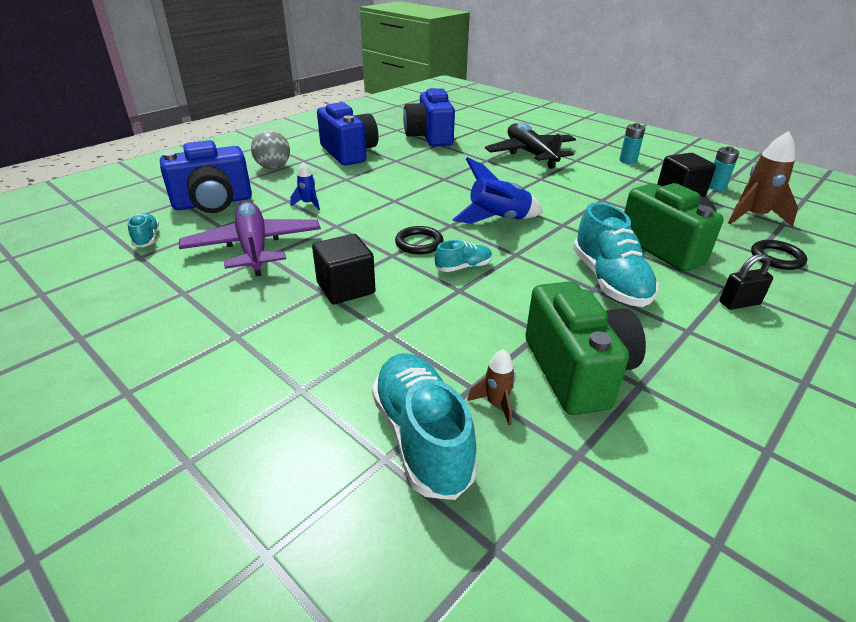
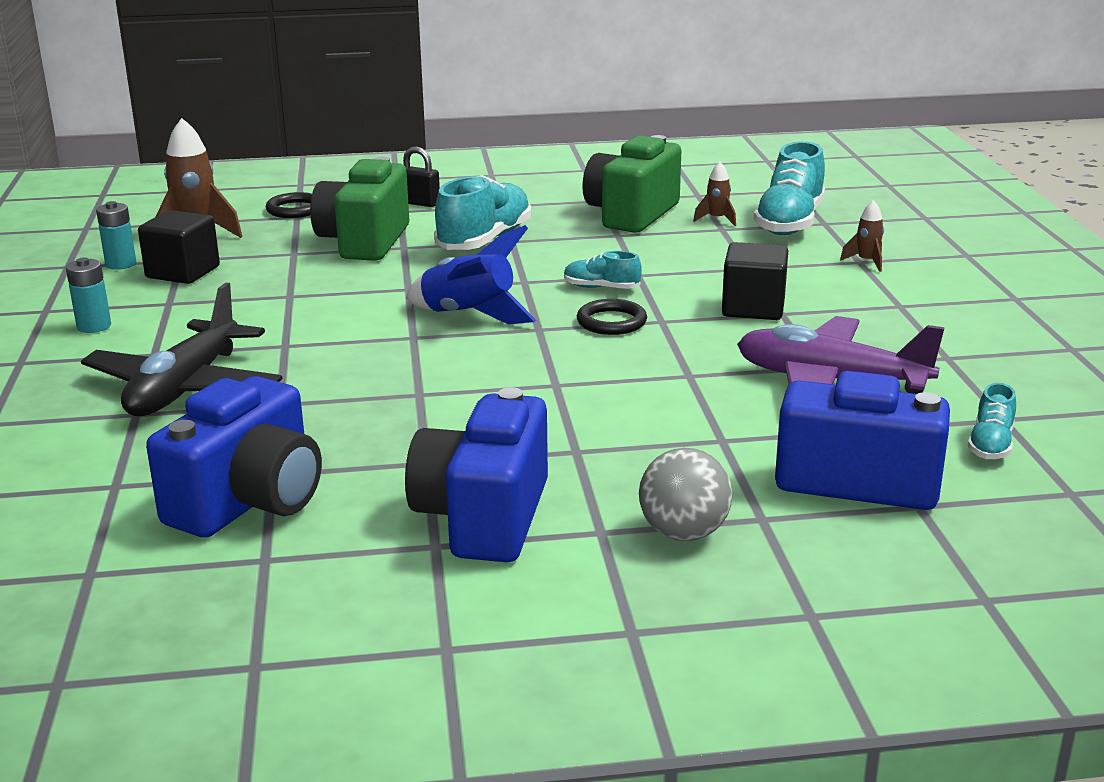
camera: 140 degrees left, 10 degrees down
purple plane [179,201,321,276] -> purple plane turned 90 degrees clockwise [737,316,945,394]
blue rocket [290,162,320,210] -> none
none -> brown rocket [840,200,884,272]

